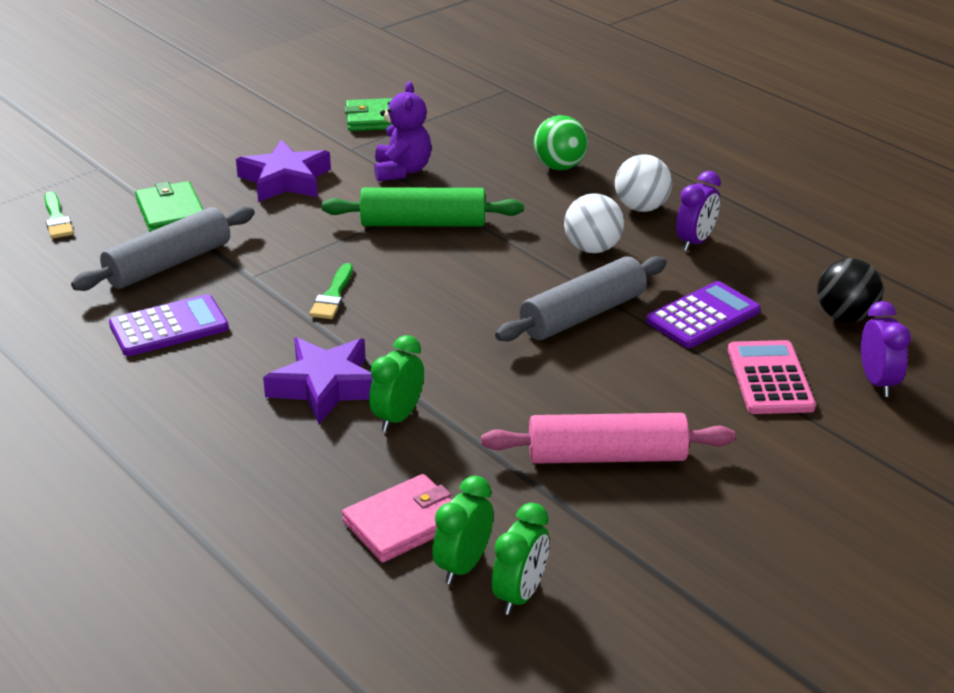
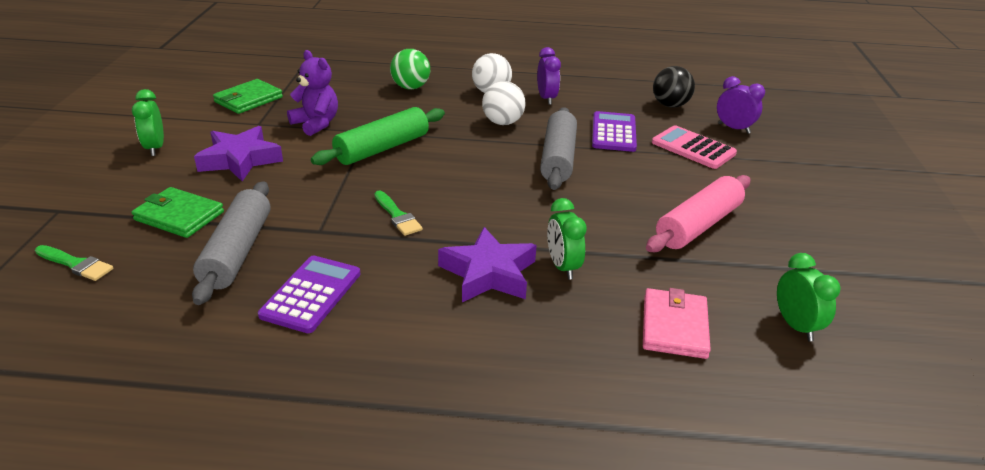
camera: 45 degrees left, 0 degrees up
green clock [432,475,494,584] -> green clock moved to [132,89,164,156]

